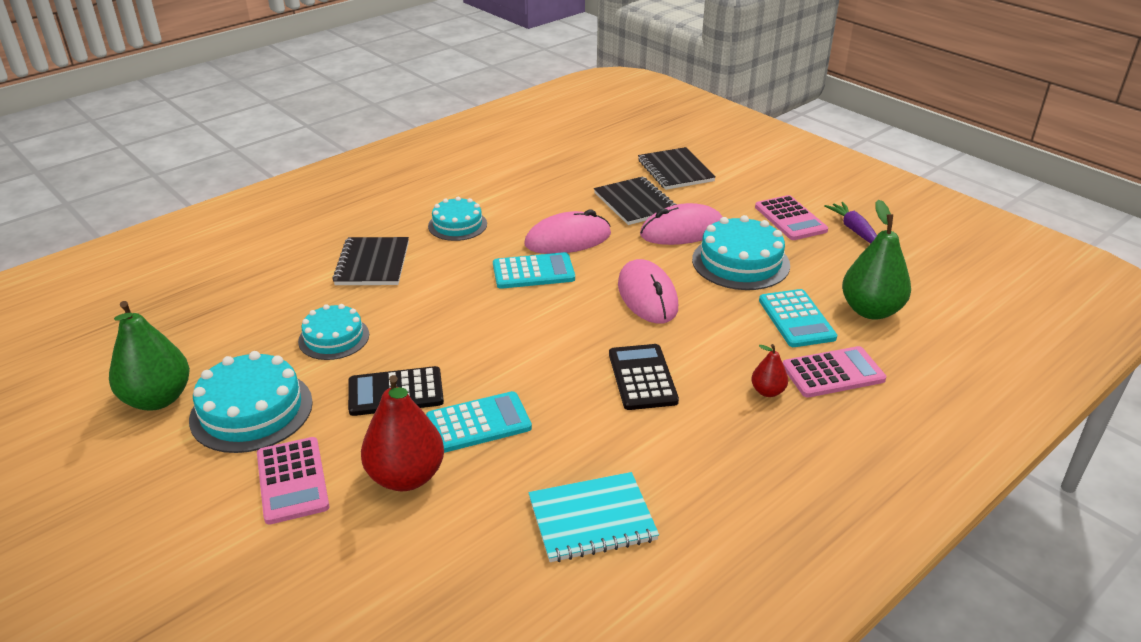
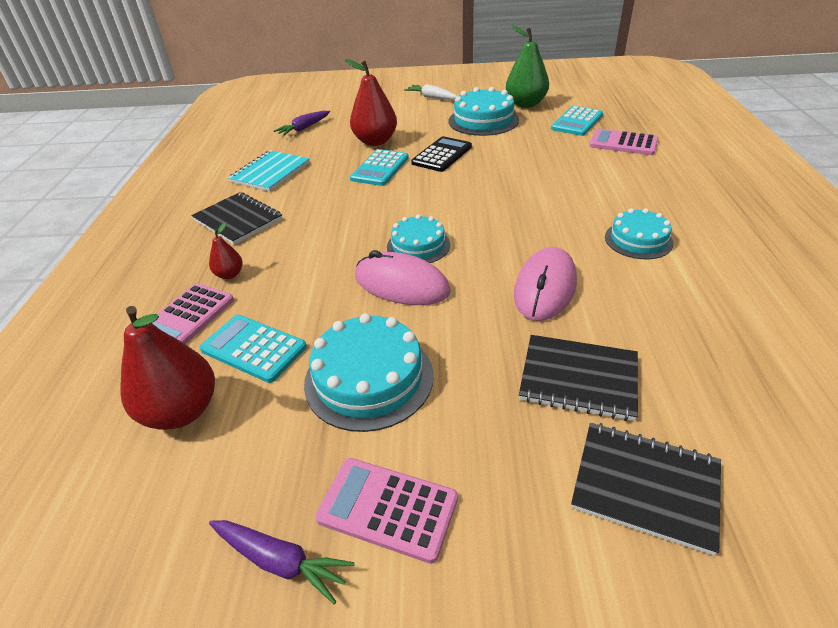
camera: 135 degrees right, 5 degrees up
pink calculator [257,437,329,525] -> pink calculator moved to [589,129,659,155]
turquoise cake [298,304,369,360] -> turquoise cake moved to [387,214,450,263]
black notebook [332,237,409,285] -> black notebook moved to [191,192,283,245]
turquoise calculator [493,252,575,289] -> turquoise calculator moved to [551,106,603,136]
black calculator [609,344,679,410] -> none
pink mouse [640,203,722,245] -> none
green pear [842,200,911,320] -> red pear [120,306,215,430]
none -> purple carrot [274,111,330,136]
none -> white carrot [404,84,457,100]

